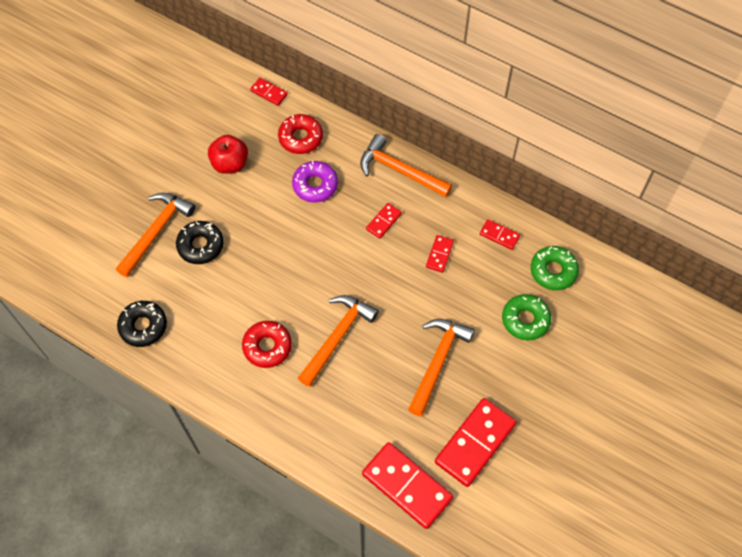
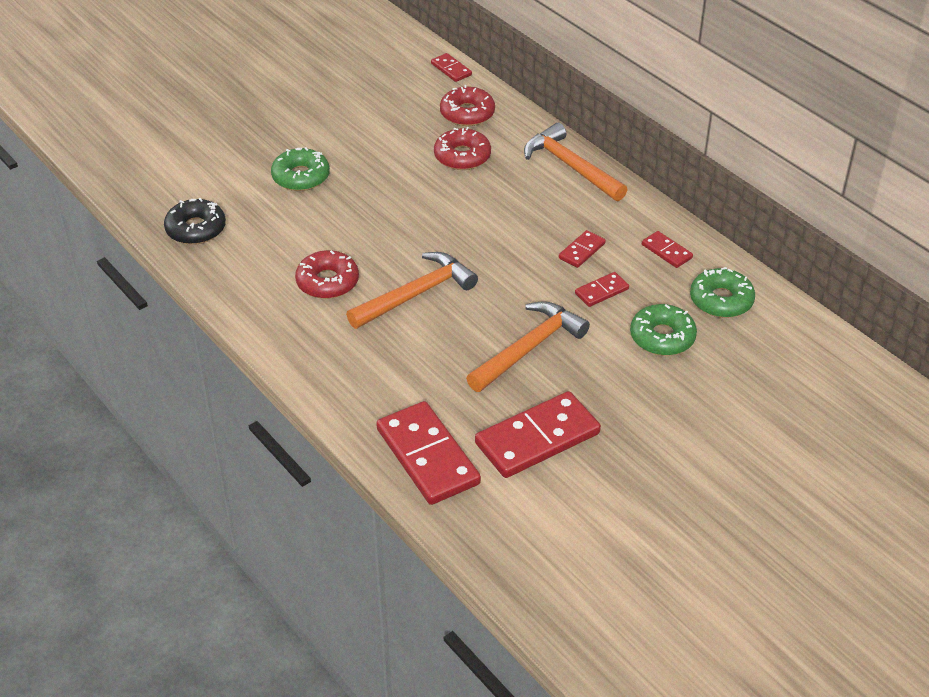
camera: 20 degrees right, 20 degrees down
orange hammer [116,193,195,277] -> none
black donut [176,221,223,264] -> green donut [271,147,330,191]
red apple [208,135,248,174] -> none
purple donut [292,161,338,203] -> red donut [434,127,491,170]
red domino [366,203,402,239] -> red domino moved to [575,272,629,307]

